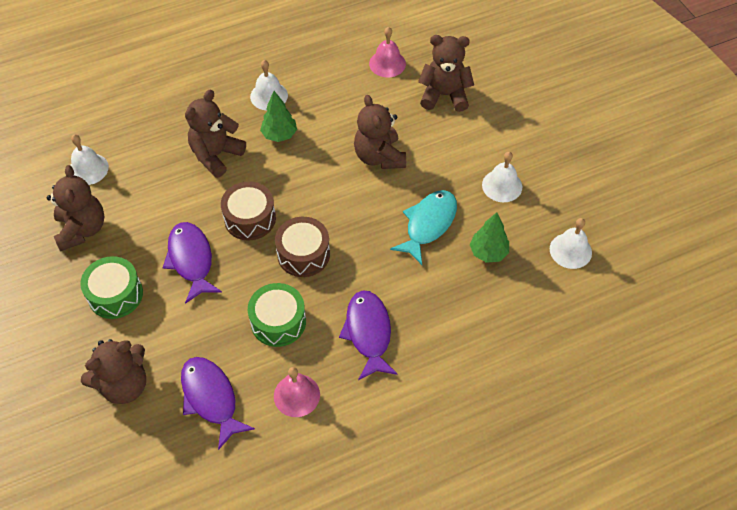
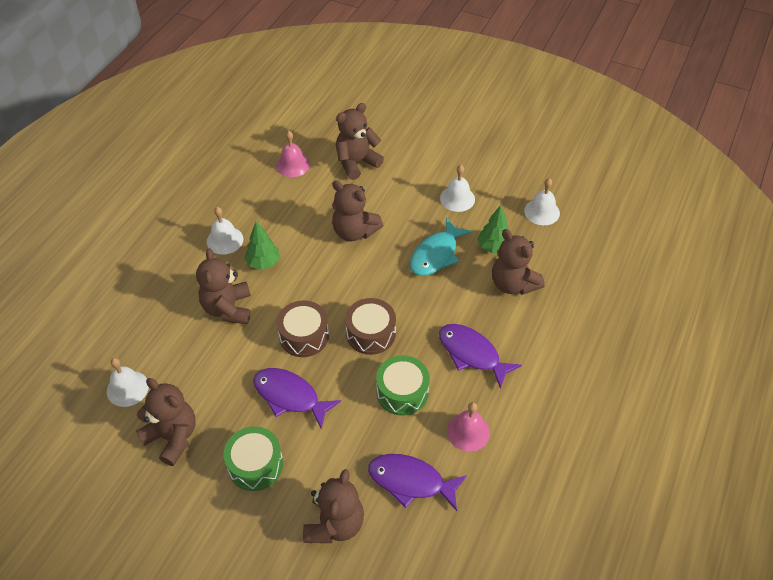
camera: 40 degrees left, 5 degrees down
turquoise fish [390,190,457,265] -> turquoise fish turned 135 degrees counterclockwise [410,218,472,276]
none -> brown teddy bear [492,229,545,295]

